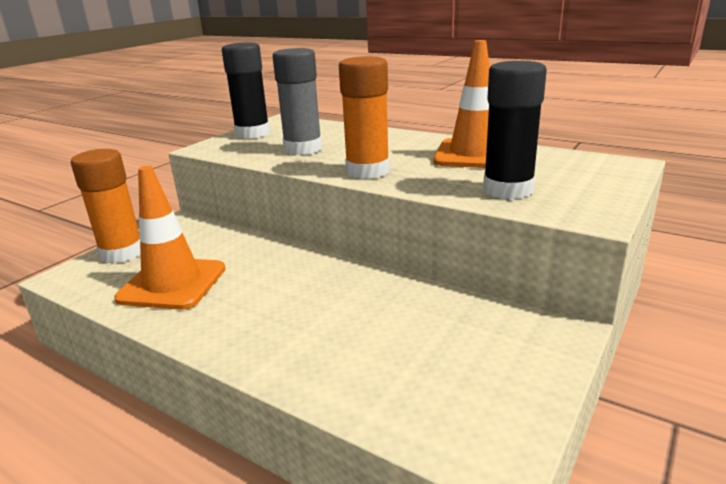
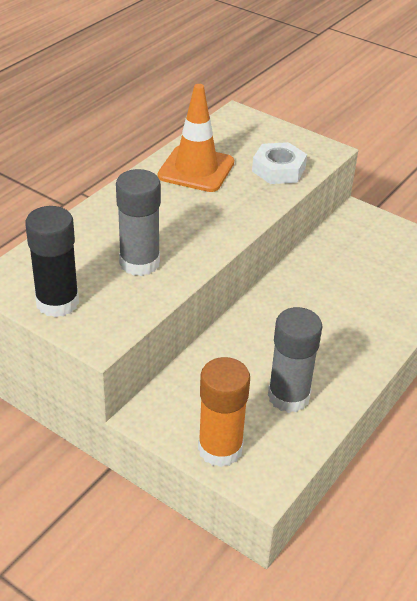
camera: 90 degrees left, 15 degrees up
orange traffic cone [114,166,225,310] -> grey glue stick [268,307,323,413]
orange glue stick [339,56,390,179] -> none
black glue stick [483,61,547,199] -> white nut [252,142,307,184]

